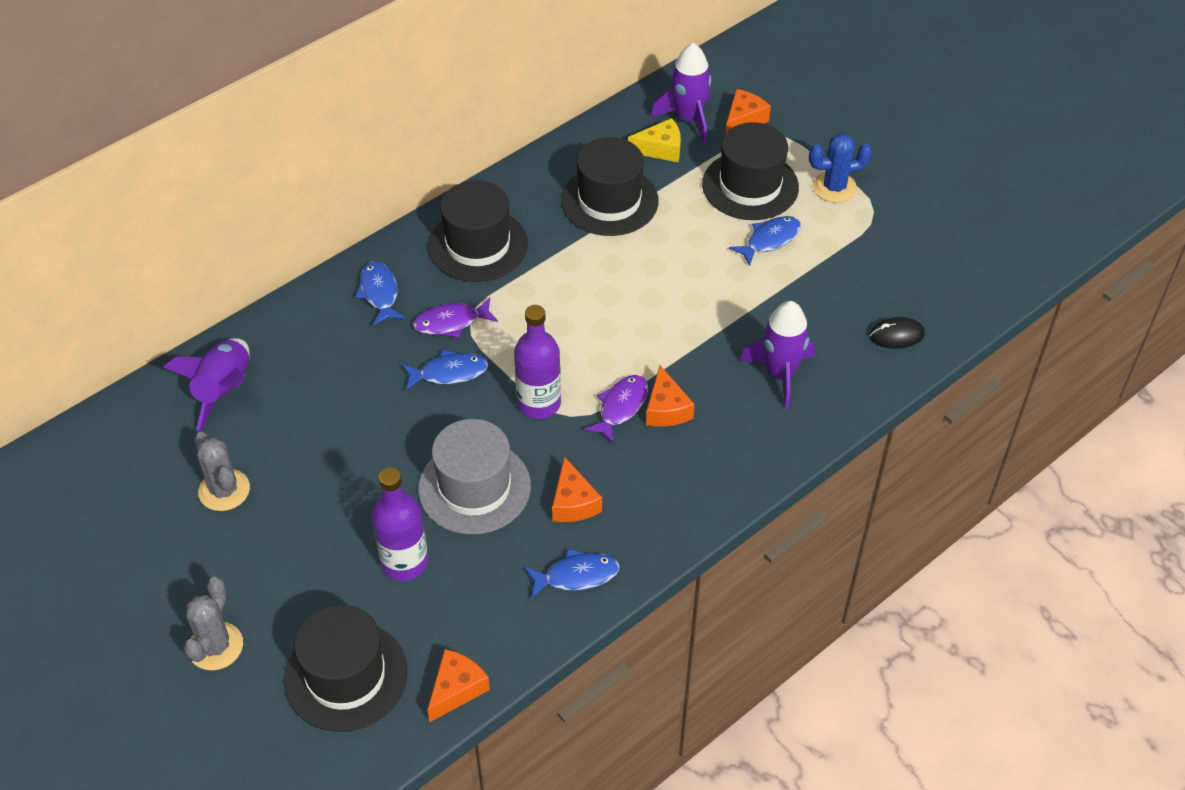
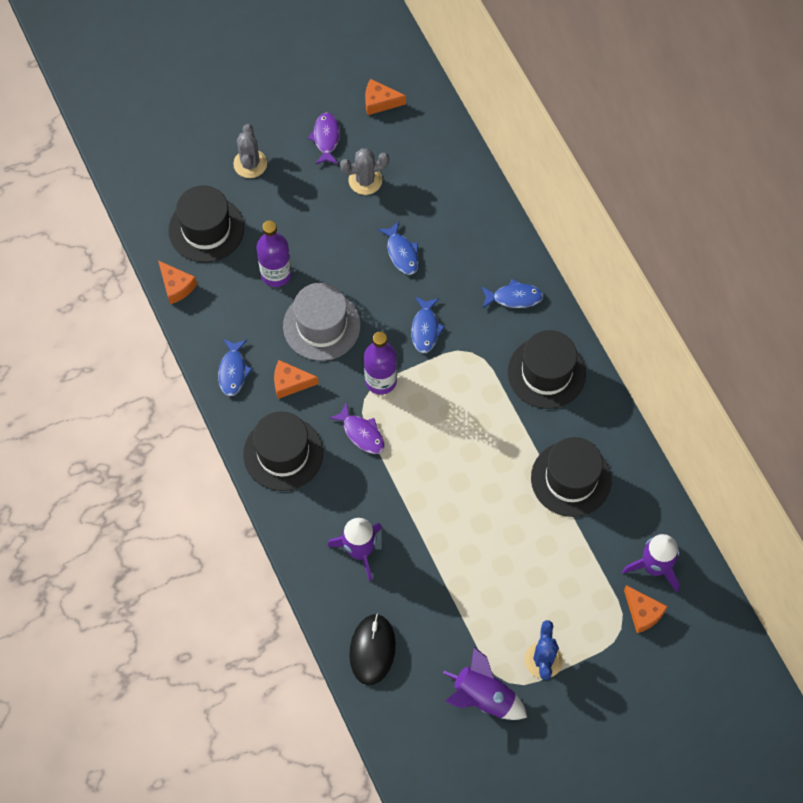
camera: 105 degrees right, 15 degrees up
purple rocket [163,338,250,433] -> purple rocket moved to [443,647,527,720]
grey cactus [183,577,243,671] -> grey cactus turned 60 degrees clockwise [233,124,267,178]
purple fish [413,298,498,338] -> purple fish moved to [308,112,340,164]
yellow cheese [628,118,681,162] -> none
orange cheese [646,365,695,426] -> orange cheese moved to [365,79,406,115]
black hat [702,122,799,220] -> black hat moved to [243,411,323,491]
blue fish [729,216,801,266] -> blue fish moved to [378,222,419,275]
black mouse [869,317,925,349] -> black mouse [349,613,396,685], size x1.61

